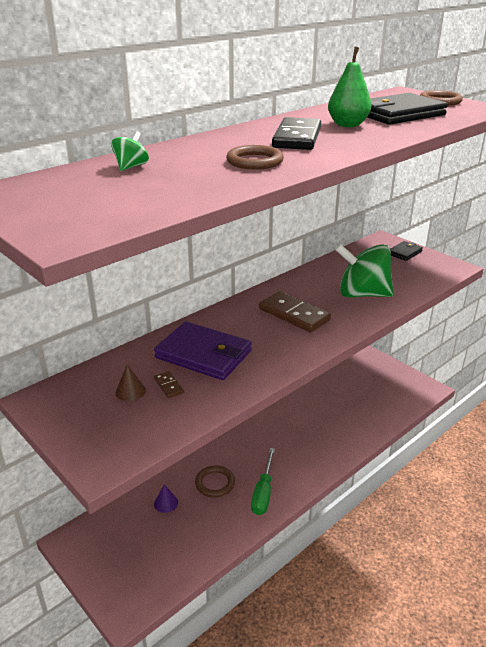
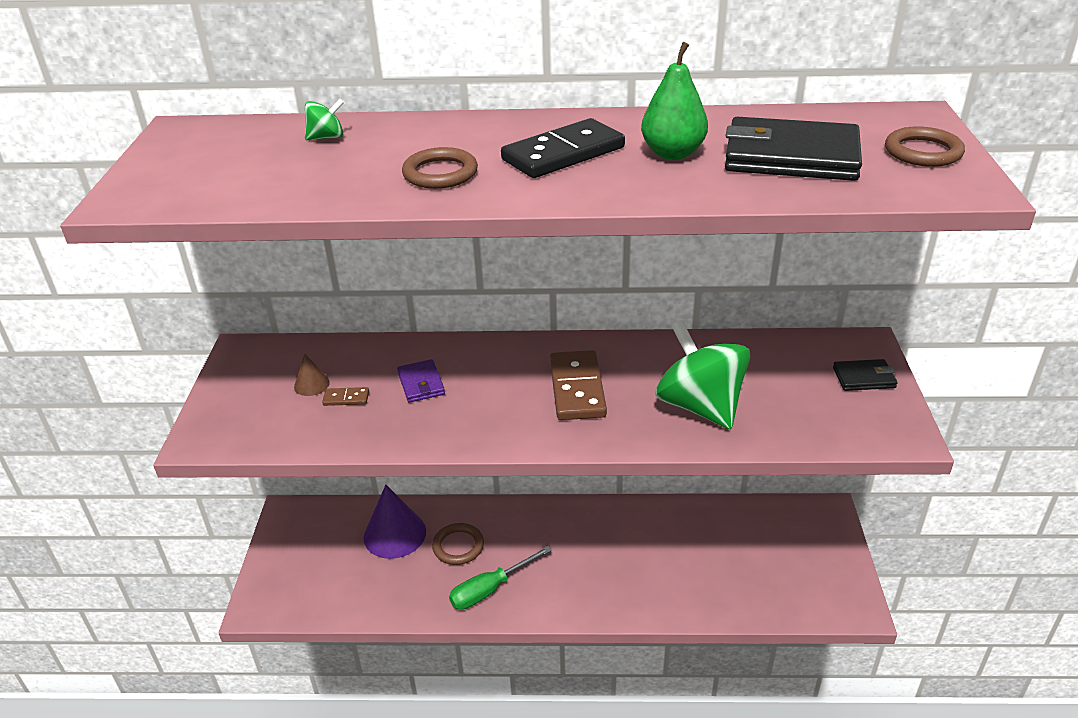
camera: 45 degrees right, 5 degrees up
purple wallet [154,322,252,380] -> purple wallet [397,359,445,403], size x0.51
brown domino [154,371,184,398] -> brown domino turned 75 degrees clockwise [322,387,369,406]
purple cone [154,484,178,513] -> purple cone [363,485,426,559], size x2.10

